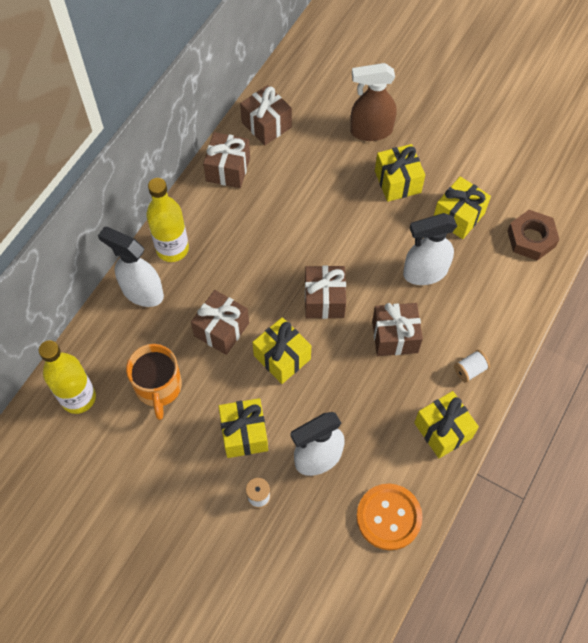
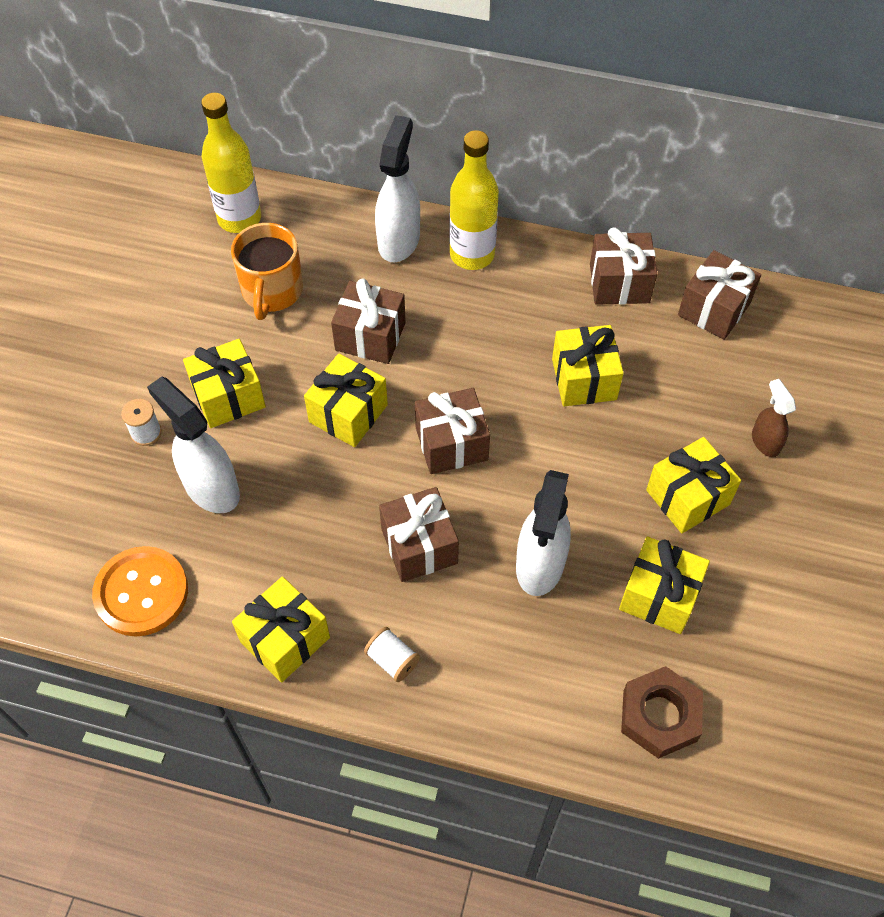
camera: 75 degrees right, 5 degrees down
orange mug [126,344,182,420] -> orange mug turned 60 degrees counterclockwise [231,223,303,320]
brown spray bottle [350,63,396,141] -> brown spray bottle [752,379,796,457], size x0.56
white spray bottle [403,213,457,285] -> white spray bottle turned 135 degrees counterclockwise [516,470,571,596]
none -> yellow gift [552,325,624,406]

